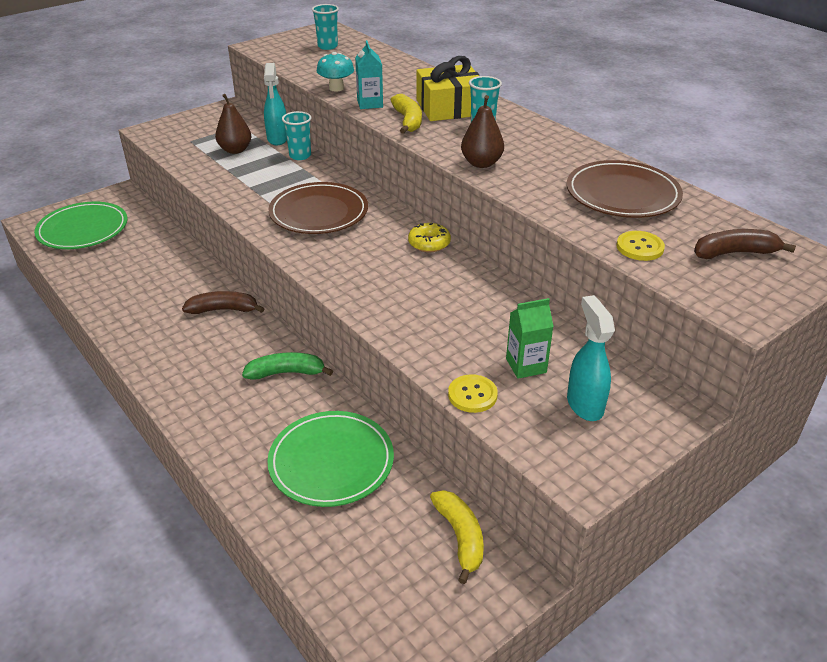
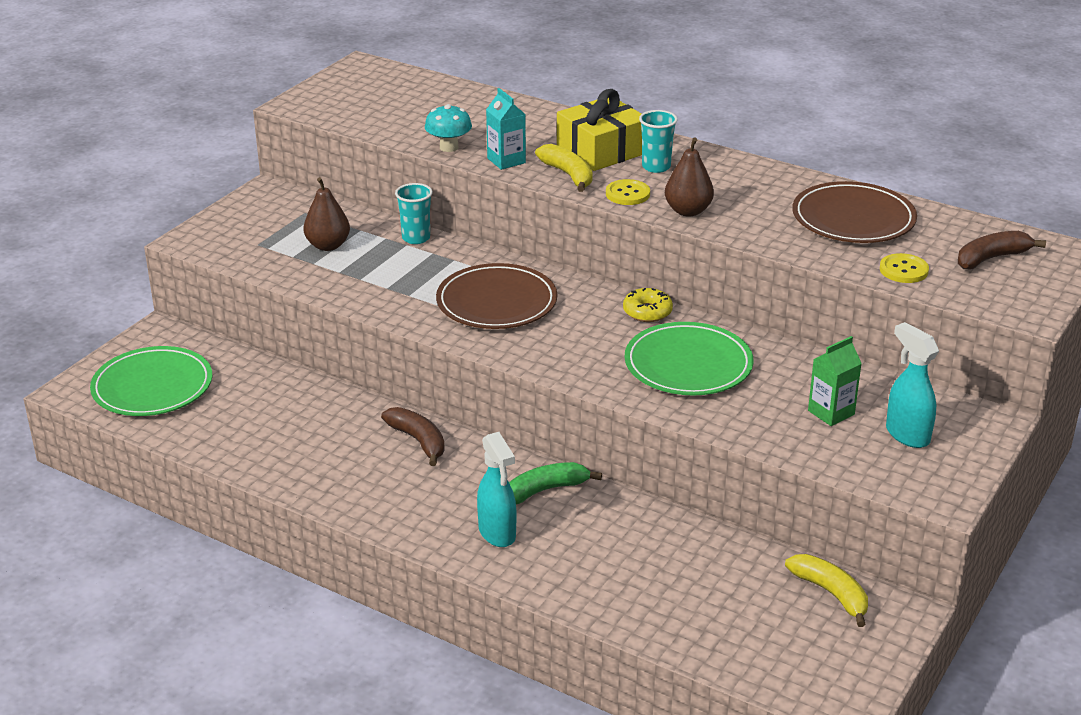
camera: 20 degrees left, 5 degrees down
brown banana [182,291,264,314] -> brown banana turned 75 degrees clockwise [381,407,445,466]
turquoise spray bottle [264,63,287,145] -> turquoise spray bottle moved to [477,432,516,547]
green plate [267,411,394,507] -> green plate moved to [625,322,754,396]
turquoise cup [312,4,339,50] -> none
yellow button [448,374,498,413] -> yellow button moved to [606,179,650,205]

